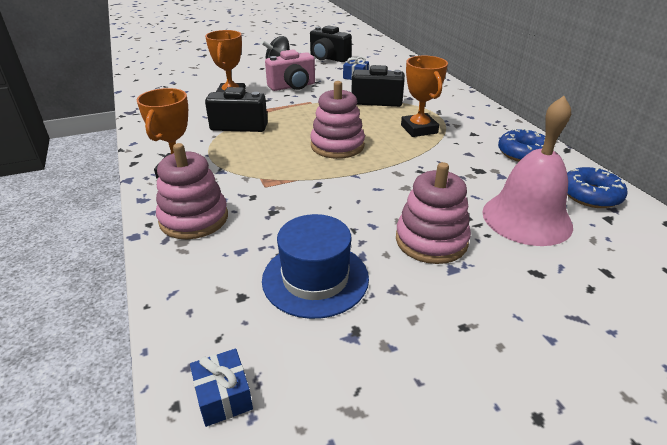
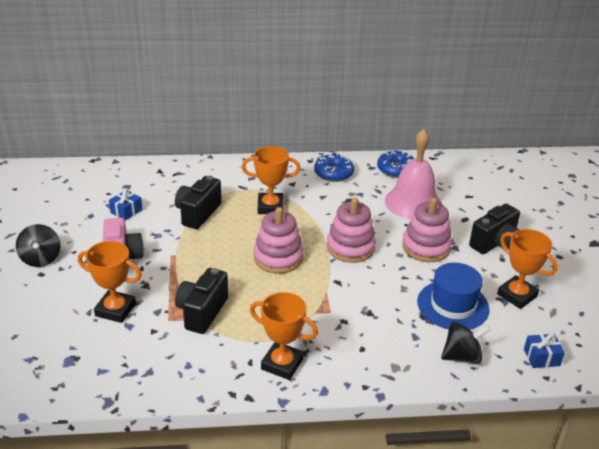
camera: 75 degrees left, 0 degrees up
pink stacking toy [156,143,228,239] -> pink stacking toy moved to [327,198,376,263]
black camera [310,25,352,62] -> black camera moved to [469,204,520,254]
none -> black spinning top [441,322,490,364]
none -> orange trophy [497,229,558,309]

